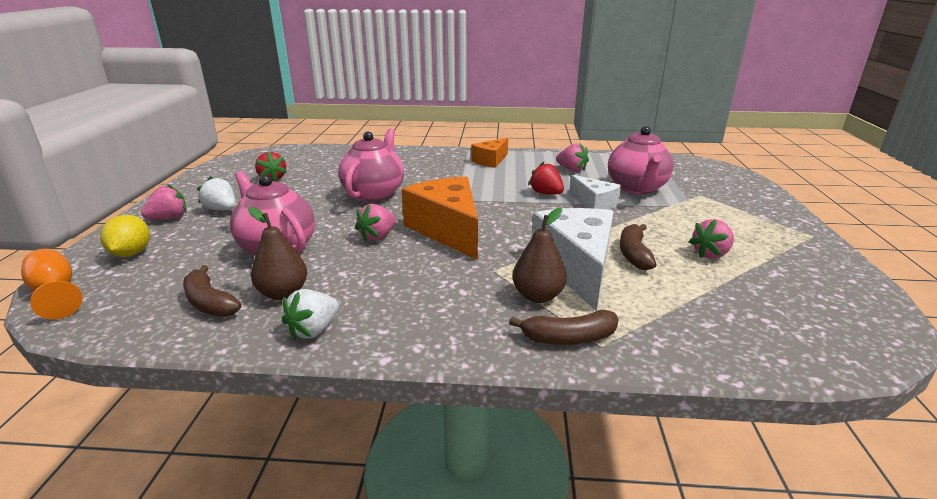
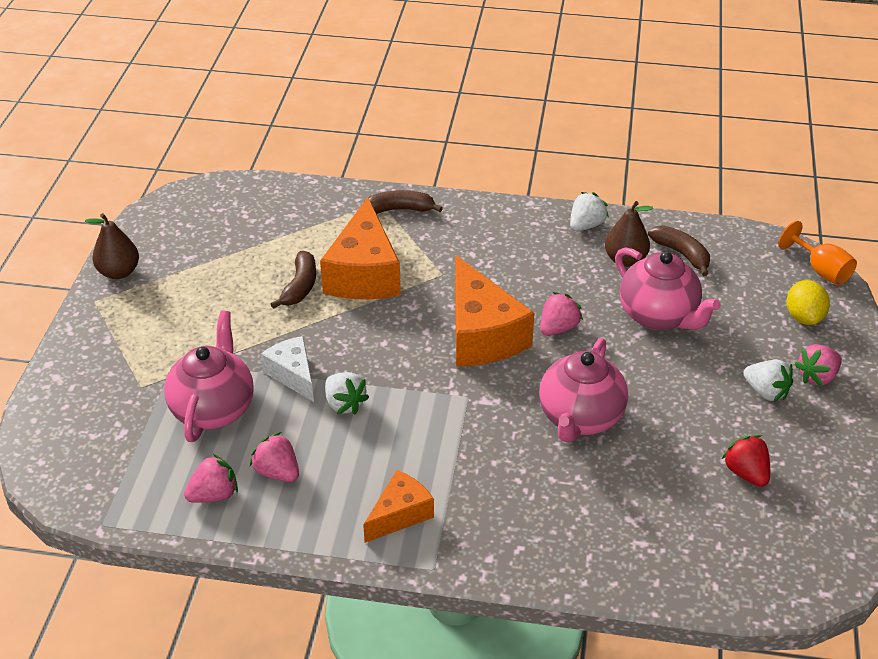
camera: 175 degrees left, 15 degrees up
brown pear [512,207,567,303] -> brown pear moved to [85,213,139,279]
red strawberry [528,162,564,194] -> white strawberry [325,372,369,414]
white cheese [532,208,614,311] -> orange cheese [320,197,401,299]
pink strawberry [689,219,734,259] -> pink strawberry moved to [184,454,238,503]

